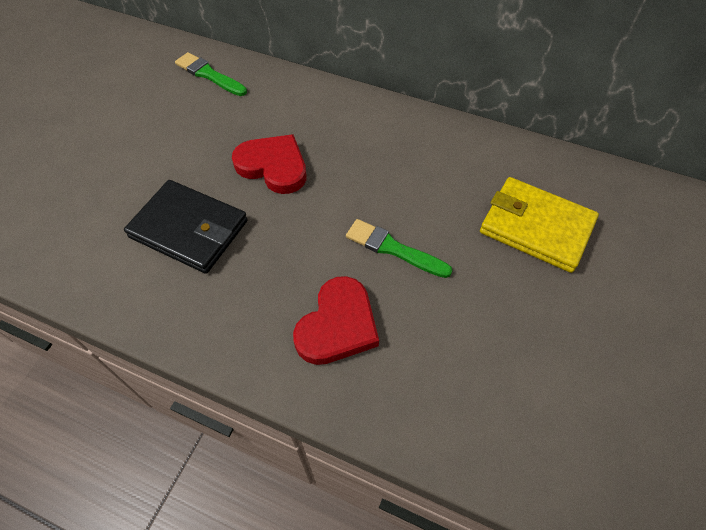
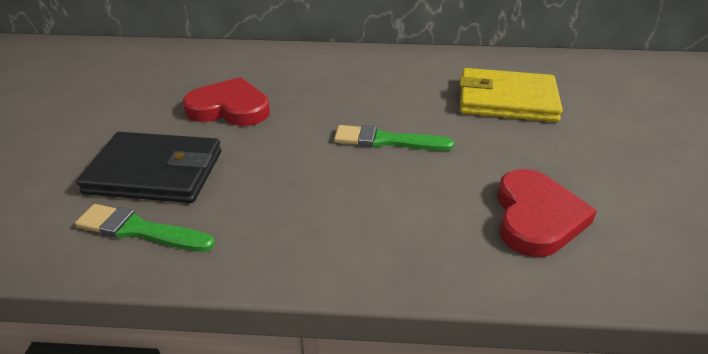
camera: 20 degrees left, 20 degrees down
green brush [175,52,247,96] -> green brush moved to [75,204,215,252]
red heart [293,276,379,365] -> red heart moved to [497,169,597,257]

